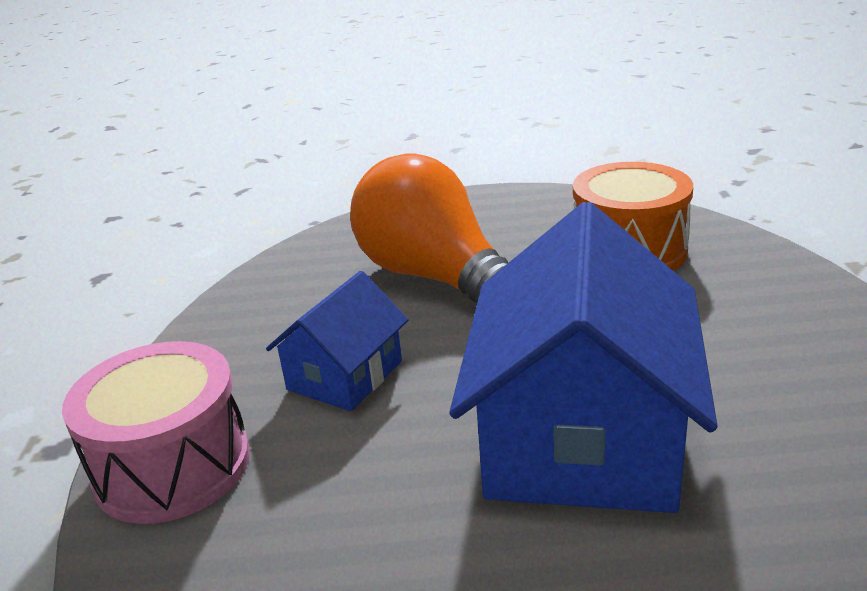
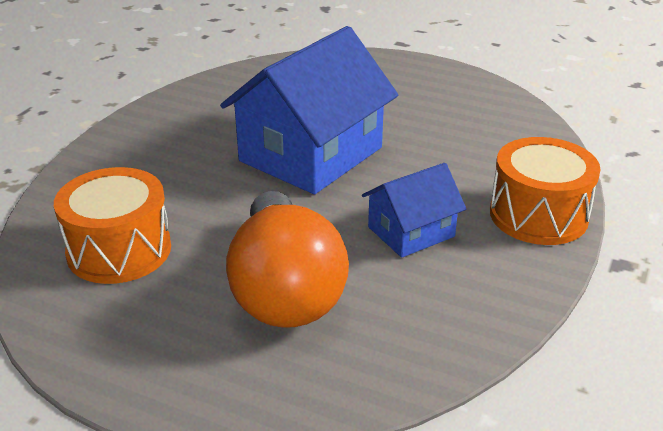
camera: 155 degrees left, 5 degrees up
pink drum [62,341,250,524] -> orange drum [490,137,601,245]

